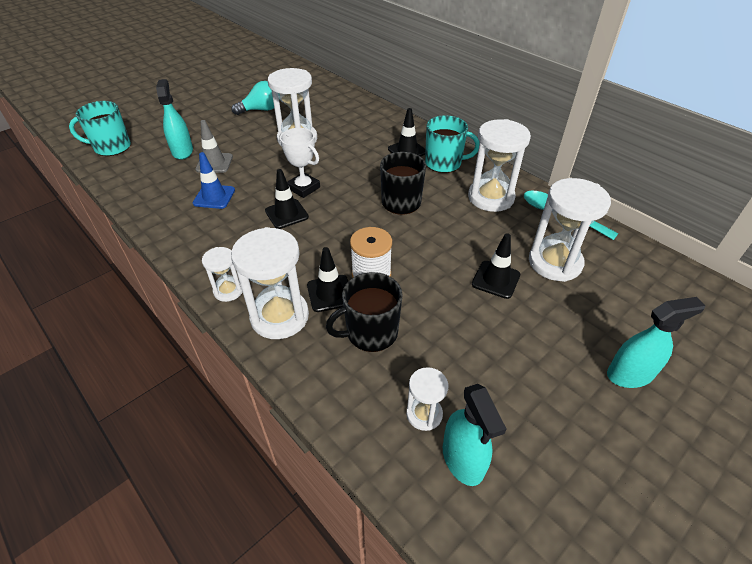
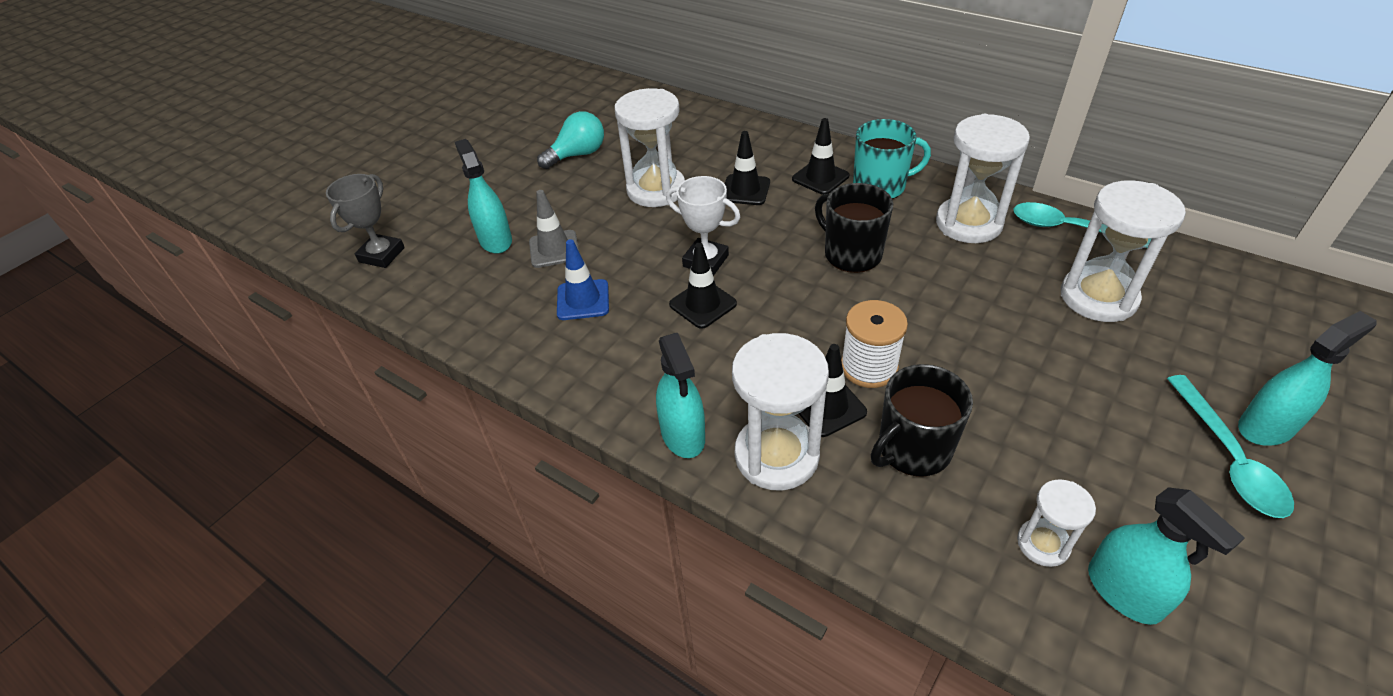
camera: 10 degrees left, 0 degrees up
turquoise mug [69,101,131,156] -> grey trophy [326,174,405,268]
white hourglass [202,247,242,302] -> turquoise spray bottle [656,333,705,458]
black traffic cone [472,233,520,299] -> black traffic cone moved to [725,131,770,205]
none -> turquoise spoon [1167,375,1294,518]

